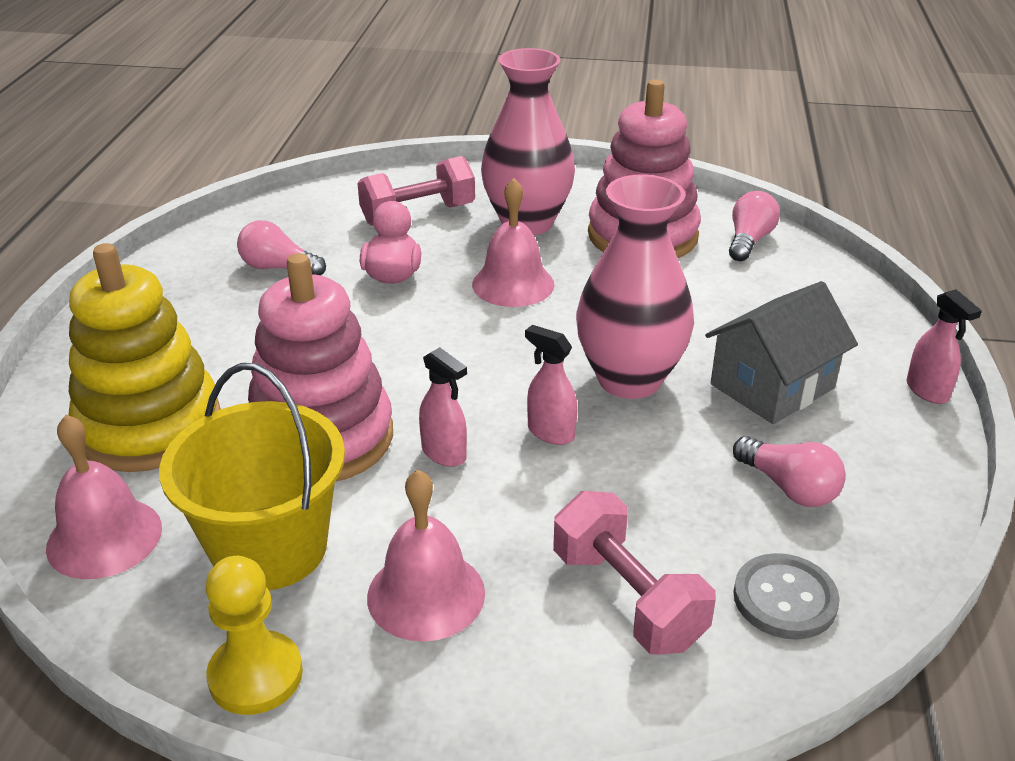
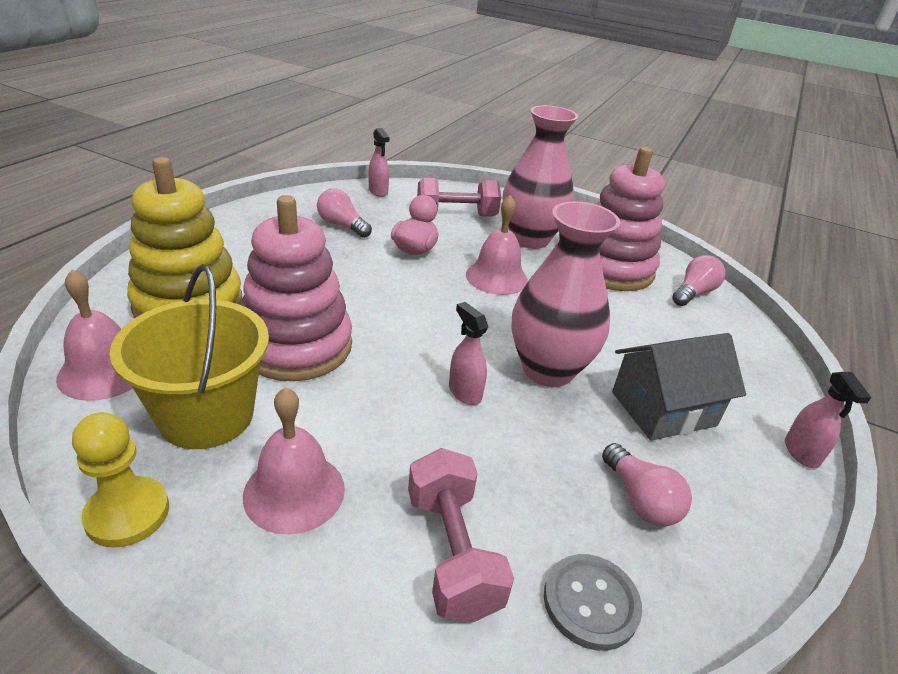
camera: 15 degrees right, 0 degrees up
pink spray bottle [419,347,467,467] -> pink spray bottle moved to [369,128,389,197]

